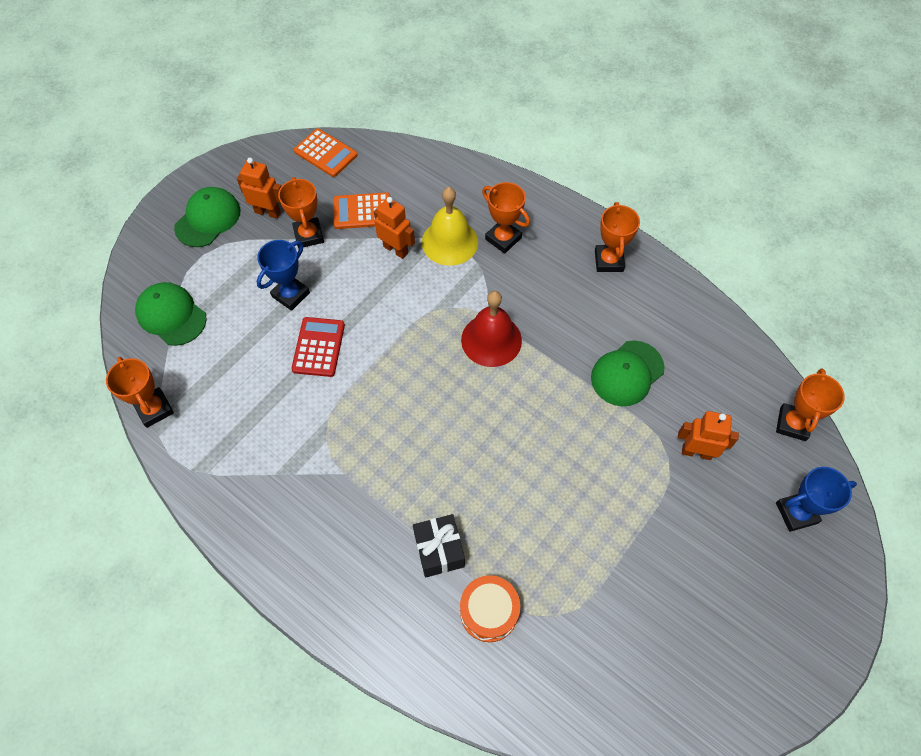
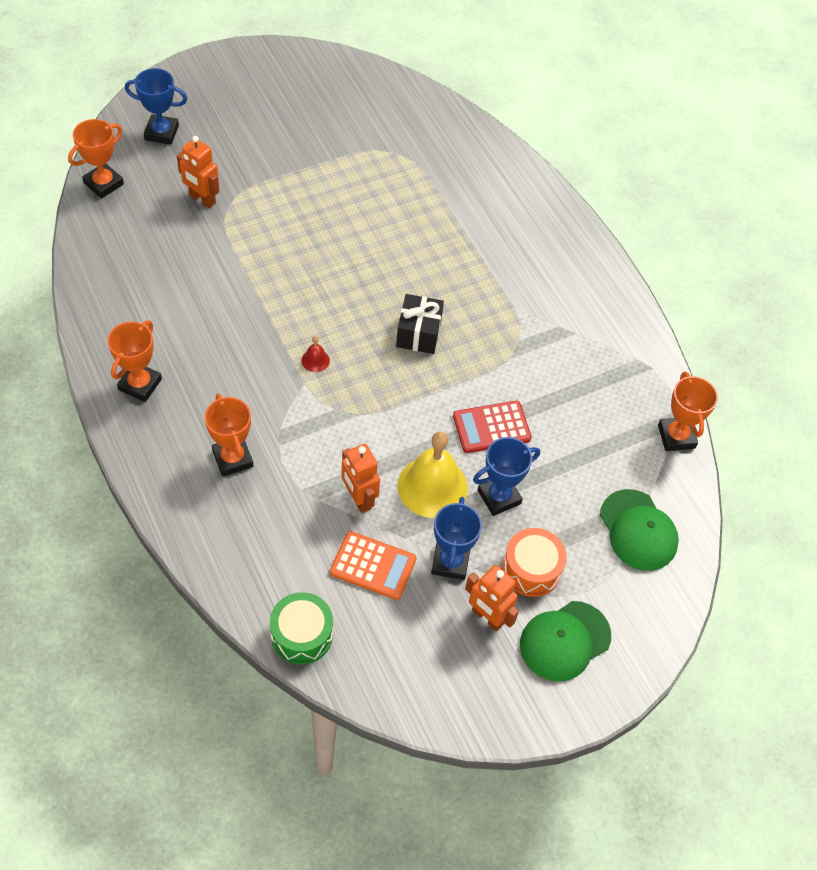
camera: 160 degrees left, 5 degrees down
orange trophy [278,177,324,248] -> blue trophy [431,497,482,580]
red calculator [291,317,345,377] -> red calculator turned 45 degrees clockwise [453,401,532,453]
orange calculator [294,129,357,177] -> none
black gift [413,514,465,578] -> black gift moved to [396,294,444,354]
yellow bell [422,187,478,266] -> yellow bell moved to [397,432,468,518]
orange drum [460,575,520,642] -> orange drum moved to [502,528,567,597]
red bell [461,291,522,367] -> red bell [301,336,330,372], size x0.43
green cap [591,340,665,406] -> none
none -> green drum [270,592,333,665]

